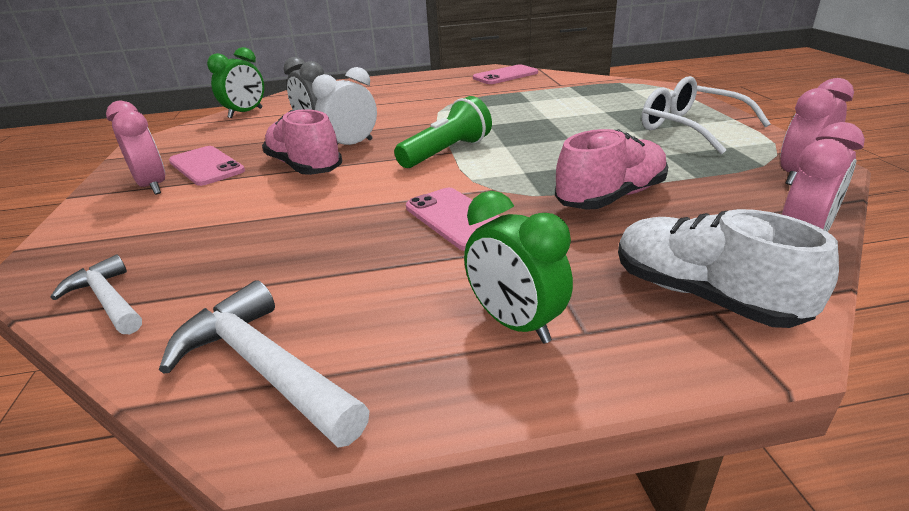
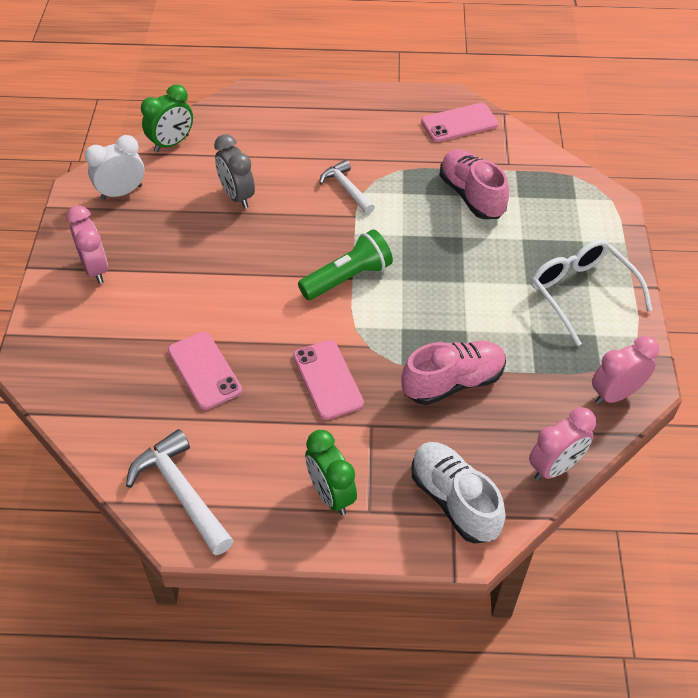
camera: 10 degrees right, 20 degrees up
white hammer [51,255,142,334] -> white hammer moved to [319,160,375,214]
pink phone [169,146,245,186] -> pink phone moved to [168,332,242,410]
pink shoe [262,109,342,175] -> pink shoe moved to [439,149,509,219]
white clock [312,67,377,145] -> white clock moved to [85,135,145,200]

